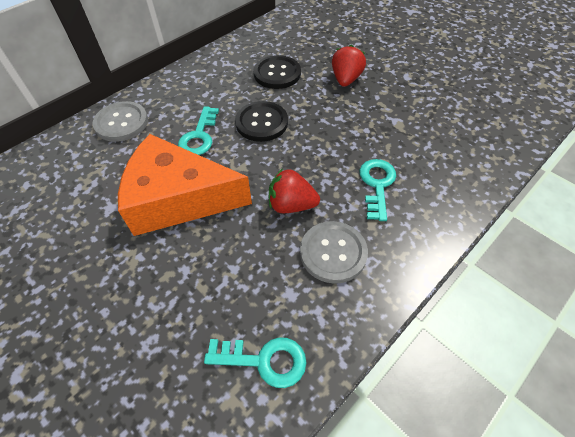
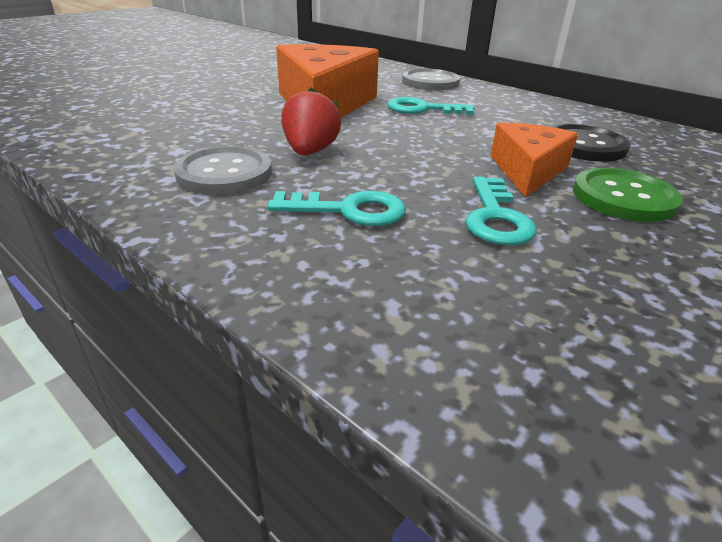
camera: 85 degrees right, 20 degrees down
turquoise key [204,338,306,388] -> turquoise key moved to [466,176,537,246]
black button [235,101,288,142] -> none
red strawberry [332,44,366,87] -> green button [573,168,683,222]
none -> orange cheese [491,123,578,198]

